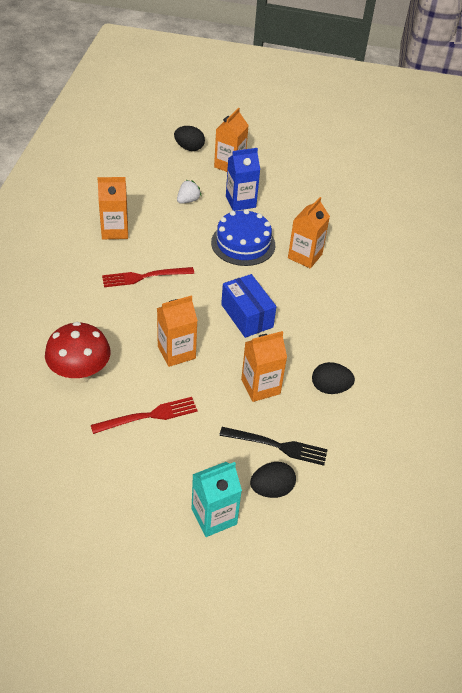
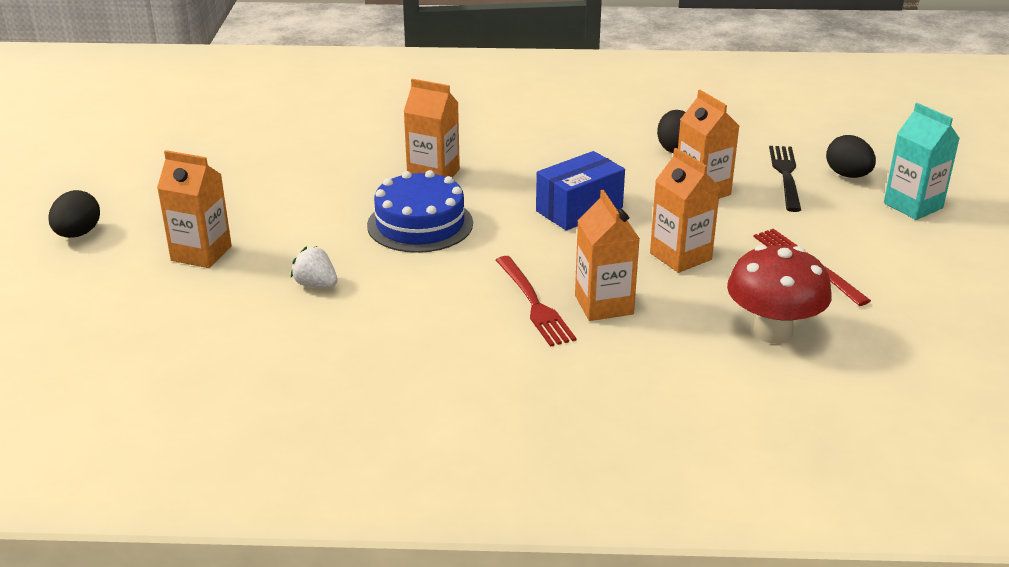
camera: 95 degrees left, 15 degrees down
orange carton [98,177,128,239] -> orange carton moved to [575,190,640,321]
black egg [174,126,205,151] -> black egg moved to [48,190,100,238]
blue carton [226,148,260,211] -> none

